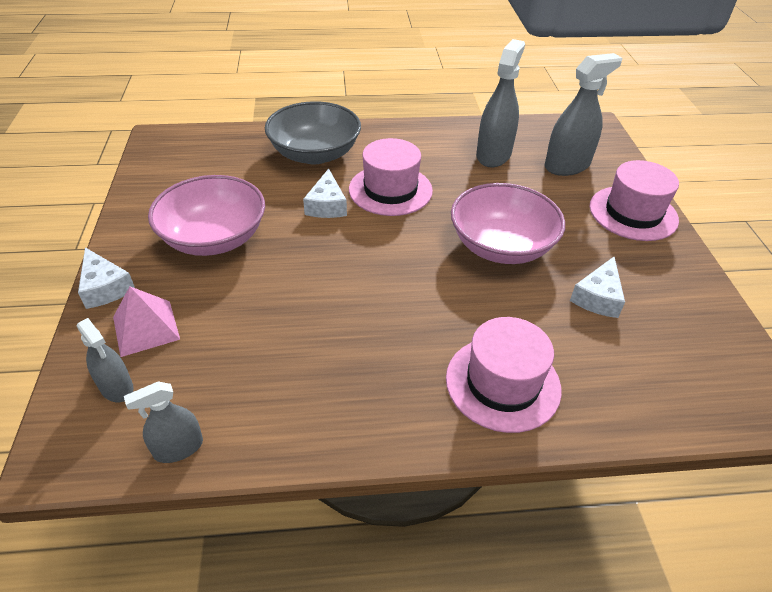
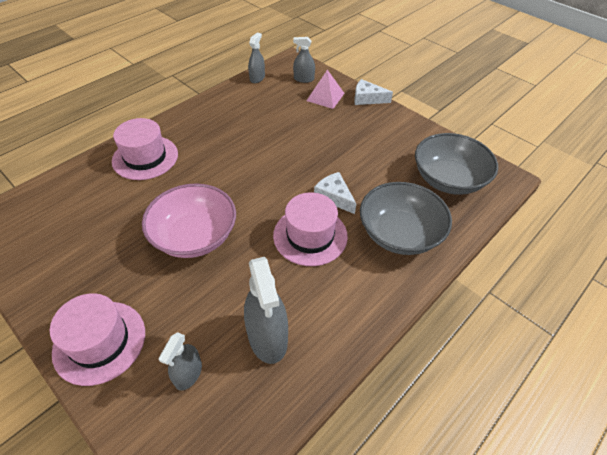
camera: 140 degrees right, 5 degrees up
pink bowl [148,175,265,256] -> none
grey spray bottle [544,53,622,176] -> grey spray bottle [159,332,202,391], size x0.58
white cheese [570,257,625,318] -> none
none -> grey bowl [415,133,498,195]

